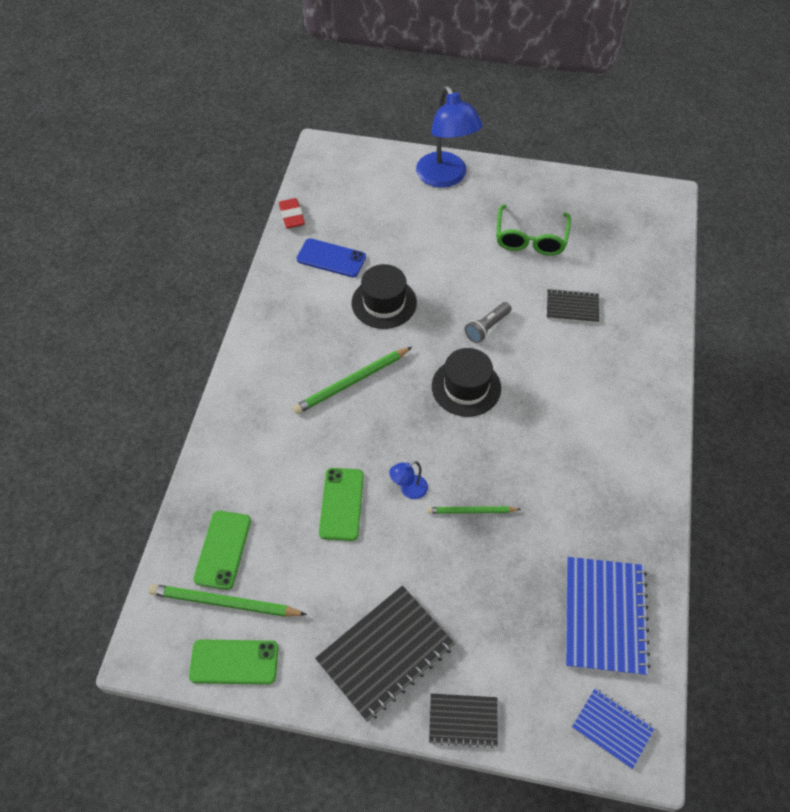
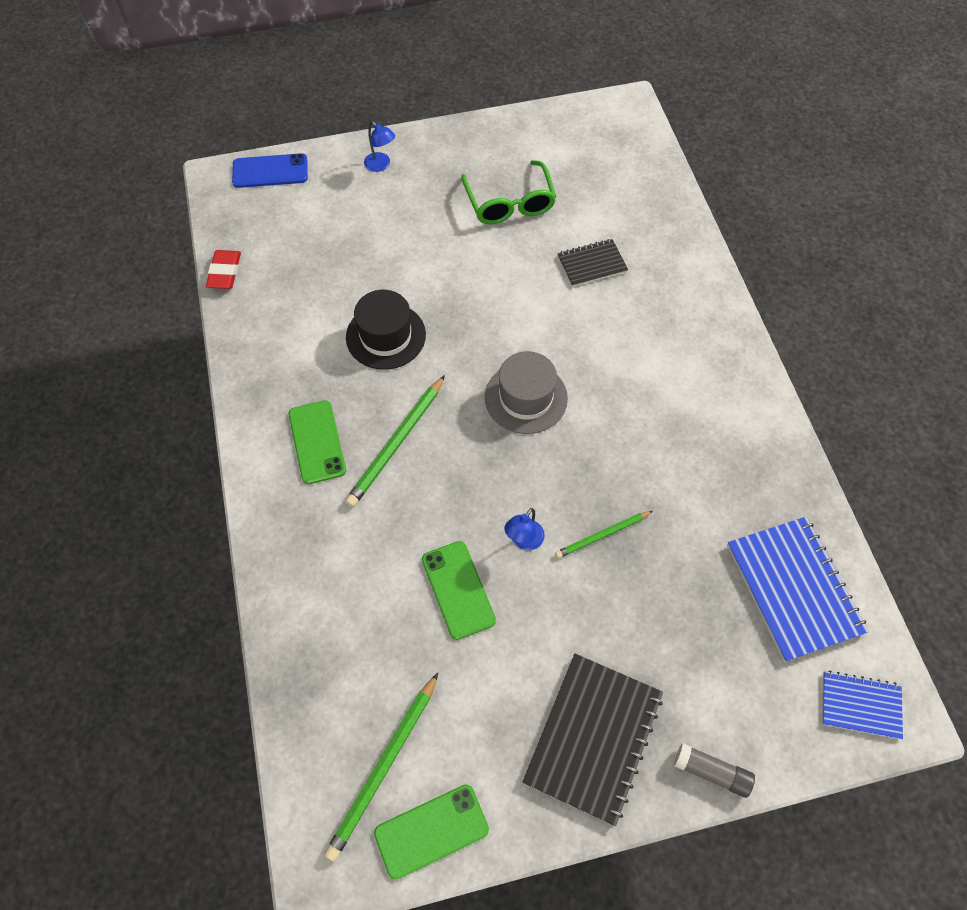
camera: 25 degrees left, 5 degrees up
green pencil [149,584,307,617] -> green pencil turned 45 degrees counterclockwise [324,673,438,862]
green phone [193,511,251,590] -> green phone moved to [289,400,346,484]
red eraser [279,198,305,228] -> red eraser turned 45 degrees clockwise [206,250,241,289]
blue phone [297,238,366,277] -> blue phone moved to [232,153,308,188]
blue lamp [416,86,483,188] -> blue lamp [364,121,395,172], size x0.43
black notebook [429,694,498,748] -> grey glue stick [674,743,755,798]
black hat [432,348,501,417] -> grey hat [485,351,568,434]
grey flashlight [465,302,512,343] -> none

